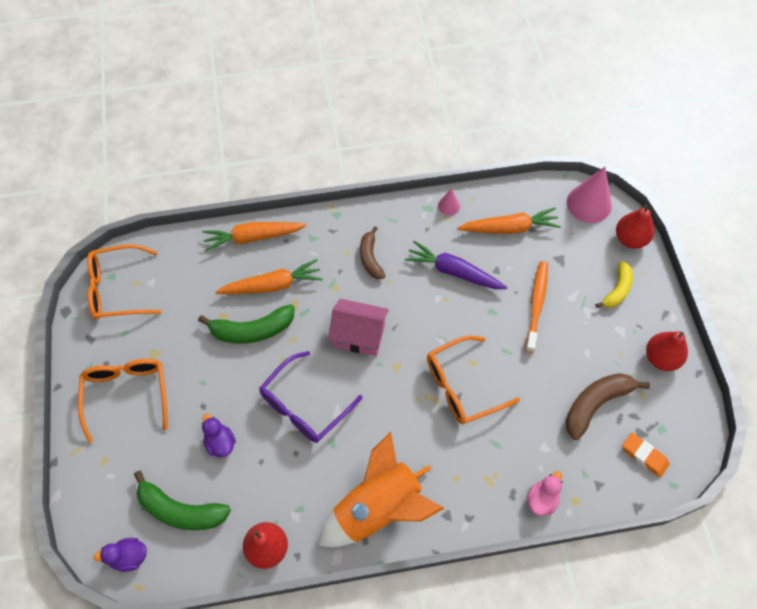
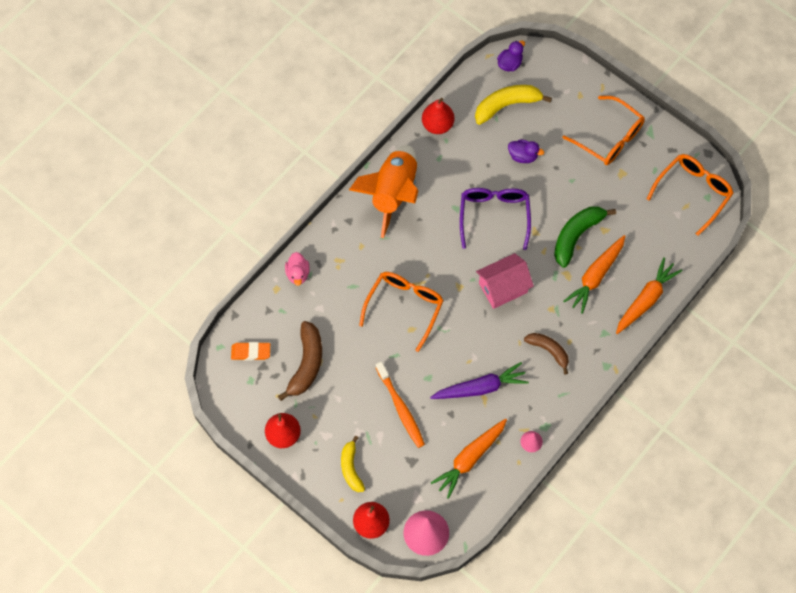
camera: 140 degrees right, 5 degrees up
green banana [134,471,231,530] -> yellow banana [475,85,552,125]

